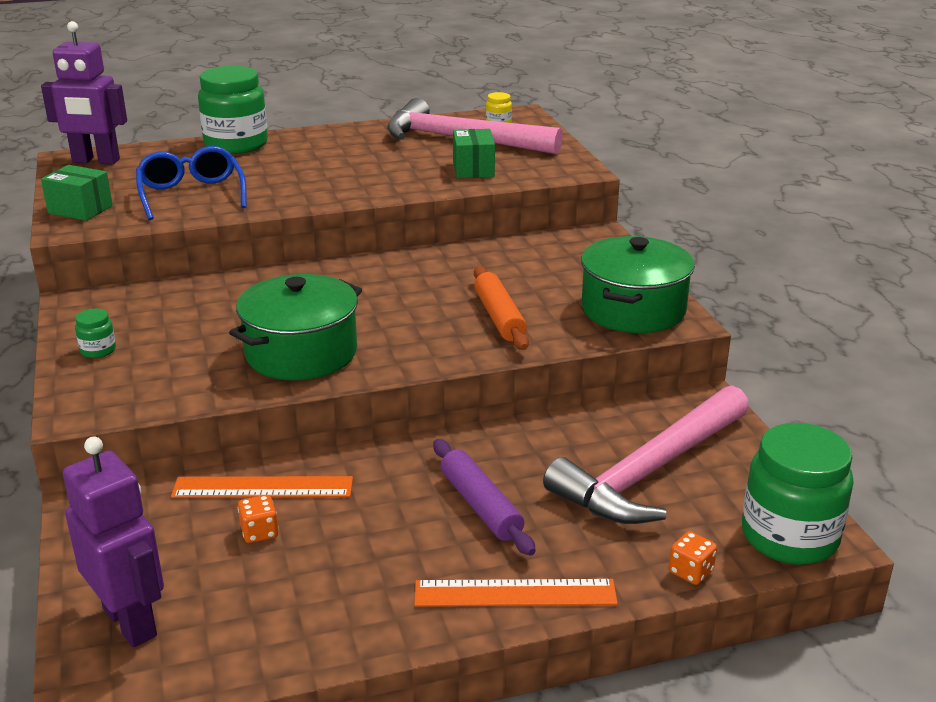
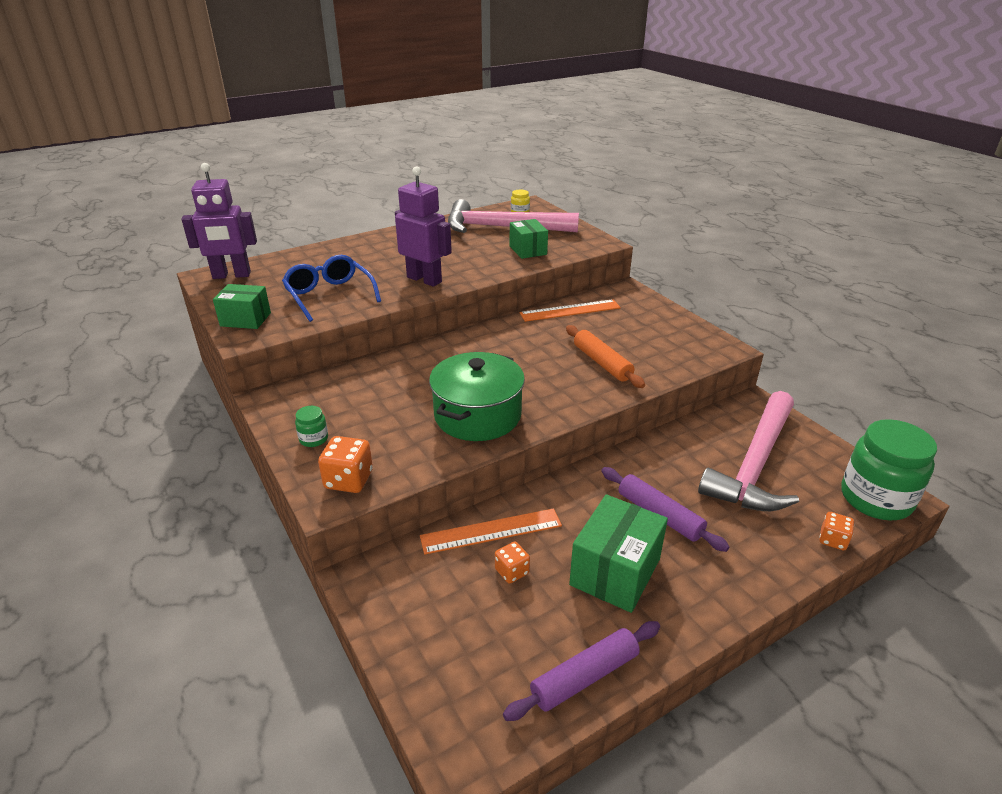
camera: 15 degrees left, 5 degrees up
purple robot [63,436,164,647] -> purple robot moved to [395,166,452,287]
green jar [198,66,268,154] -> none
orange ruler [414,579,618,607] -> orange ruler moved to [520,299,621,322]
green pot [581,236,695,333] -> none
none -> orange dice [318,436,373,493]
none -> purple rolling pin [503,621,660,721]
none -> green box [569,494,668,613]

